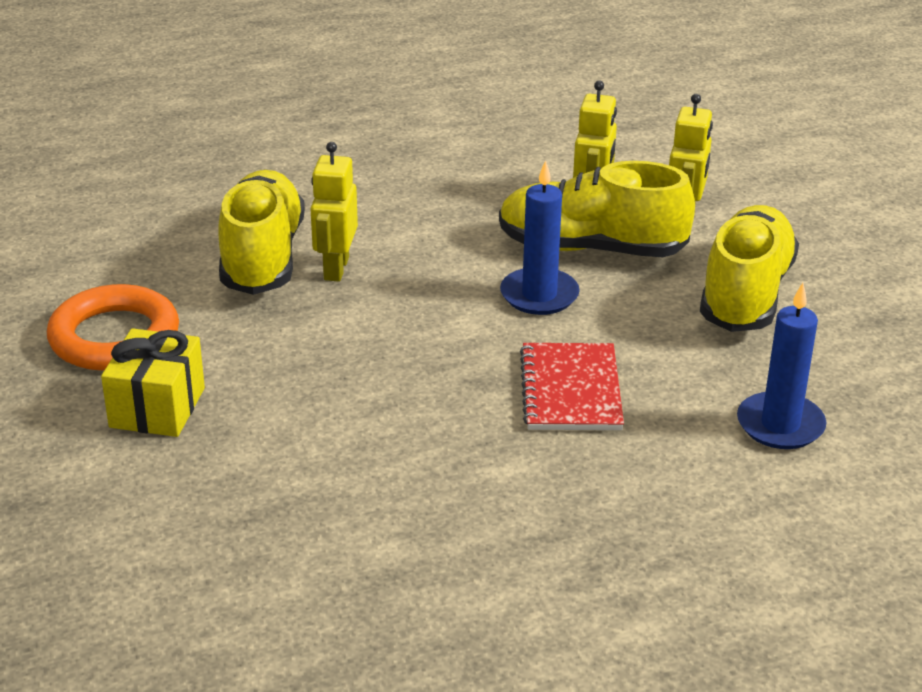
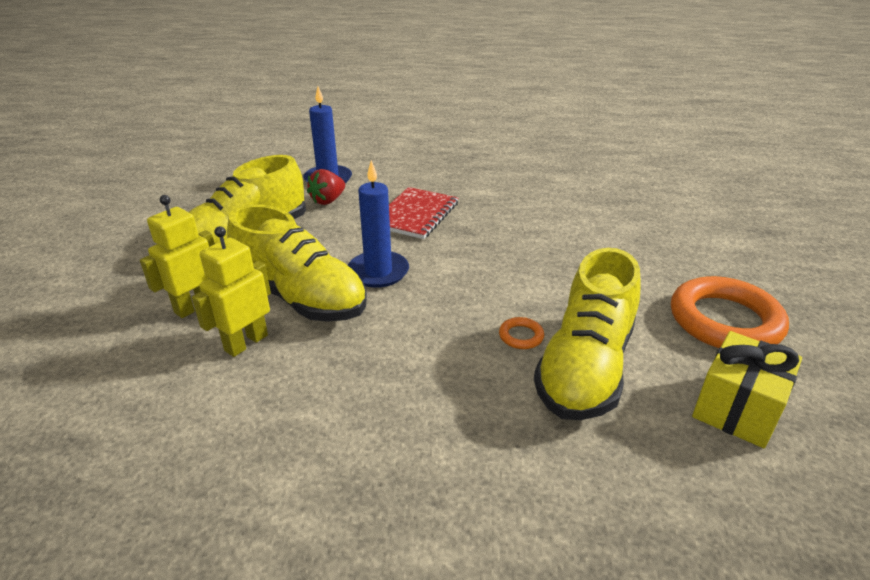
camera: 155 degrees left, 0 degrees up
yellow gift [101,328,205,437] -> yellow gift moved to [692,331,802,448]
yellow robot [310,142,358,282] -> orange ring [499,317,544,349]
none -> red strawberry [307,169,345,205]

